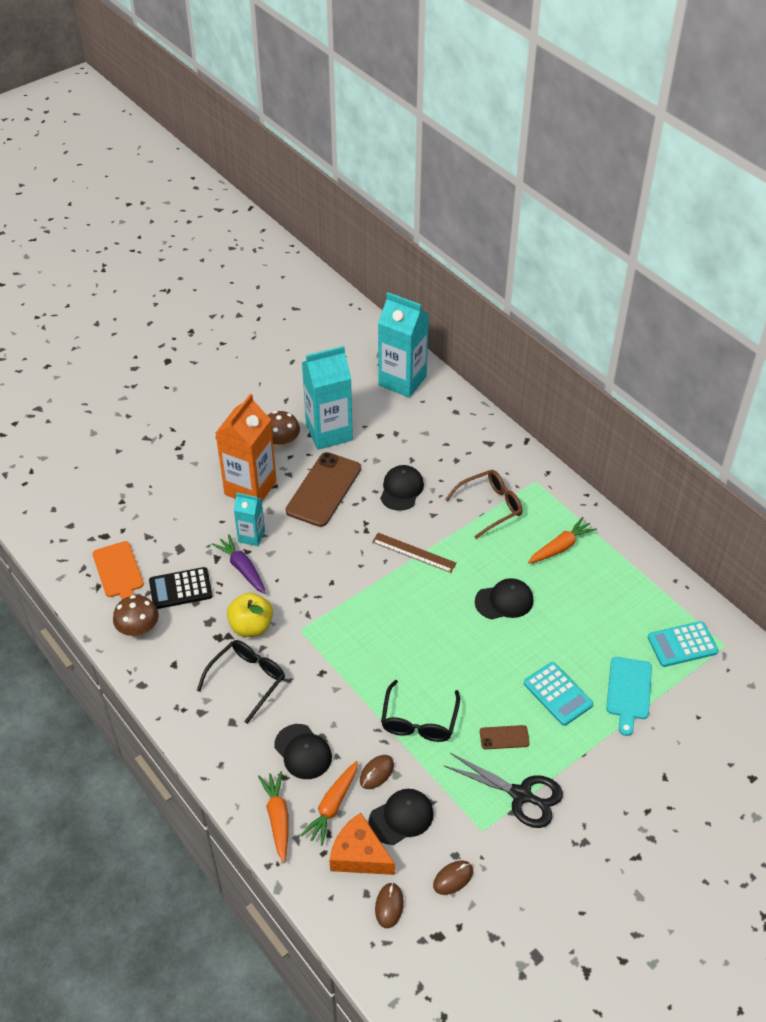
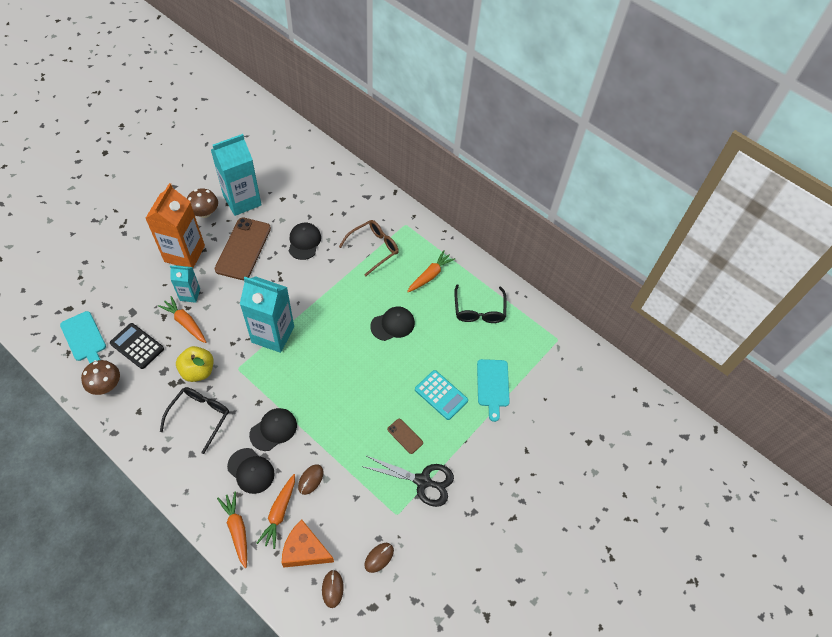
camera: 15 degrees left, 10 degrees up
orange cutting board [93,541,144,600] -> turquoise cutting board [60,311,106,363]
black calculator [149,567,212,609] -> black calculator turned 60 degrees clockwise [110,323,164,369]
purple carrot [212,534,266,594] -> orange carrot [158,296,206,343]
black cap [369,789,434,845] -> black cap moved to [249,408,297,451]
brown ruler [372,533,457,573] -> none
turquoise carton [378,292,429,398] -> turquoise carton moved to [240,276,294,353]
black glasses [381,680,460,742] -> black glasses moved to [454,284,507,323]
brown phone [480,725,530,749] -> brown phone turned 60 degrees clockwise [387,419,423,454]
turquoise calculator [647,621,718,667] -> none

